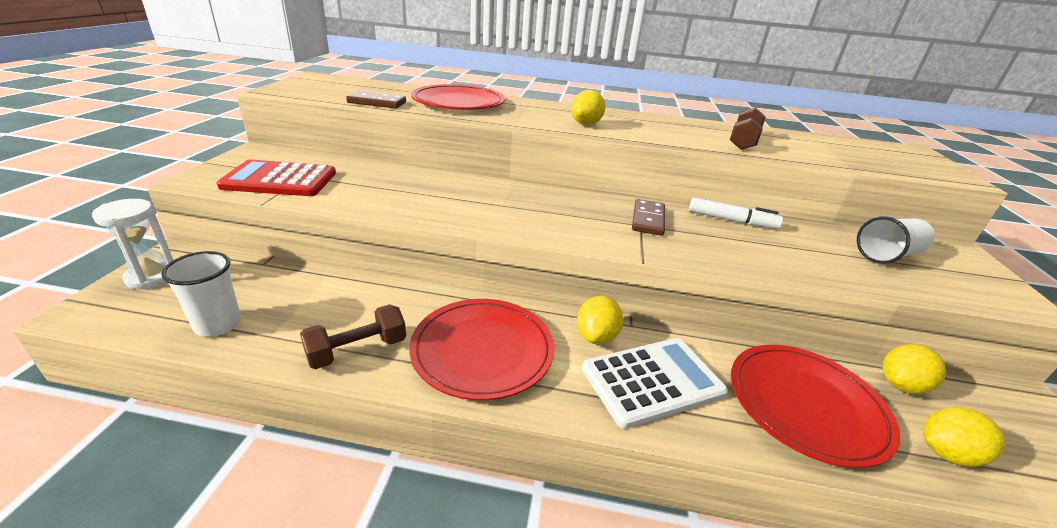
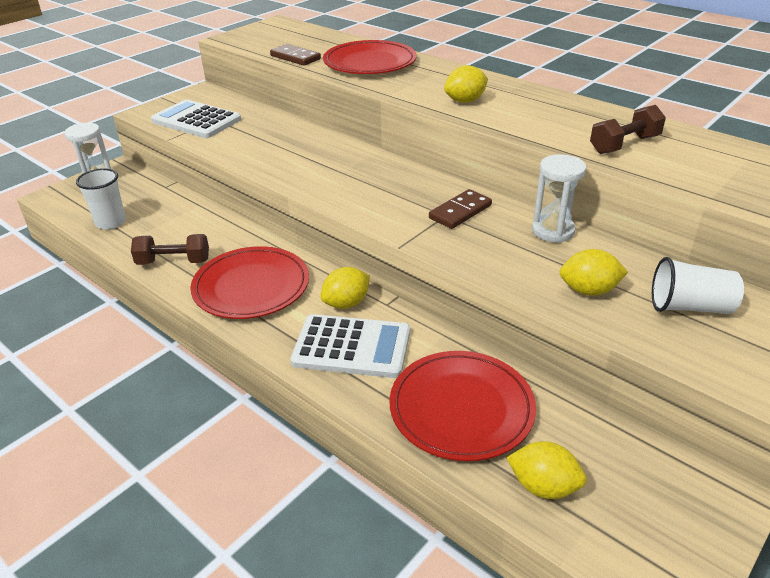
camera: 35 degrees right, 5 degrees up
red calculator [217,160,336,196] -> white calculator [151,100,241,138]
white marker [689,197,783,229] -> white hourglass [532,154,586,243]
yellow lemon [882,344,946,394] -> yellow lemon moved to [559,249,628,296]

